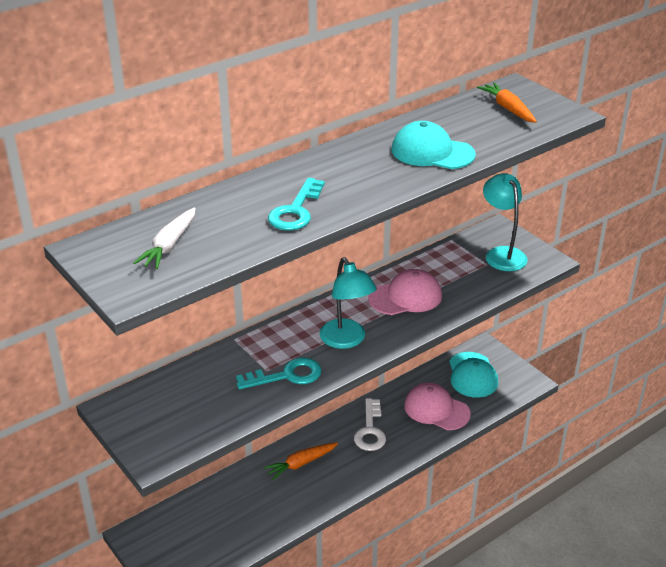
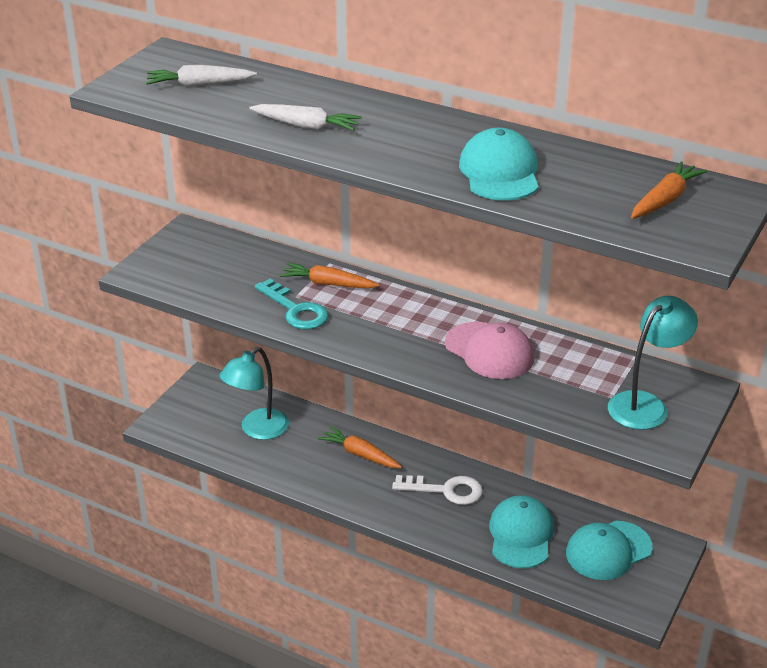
camera: 65 degrees right, 0 degrees up
turquoise key [268,178,325,231] -> white carrot [249,104,362,131]
turquoise lamp [320,257,377,349] -> turquoise lamp moved to [220,347,289,440]
white key [354,398,386,451] -> white key turned 150 degrees counterclockwise [392,475,483,505]
pink cap [404,383,471,430] -> turquoise cap [489,495,554,568]
none -> orange carrot [279,263,380,288]

